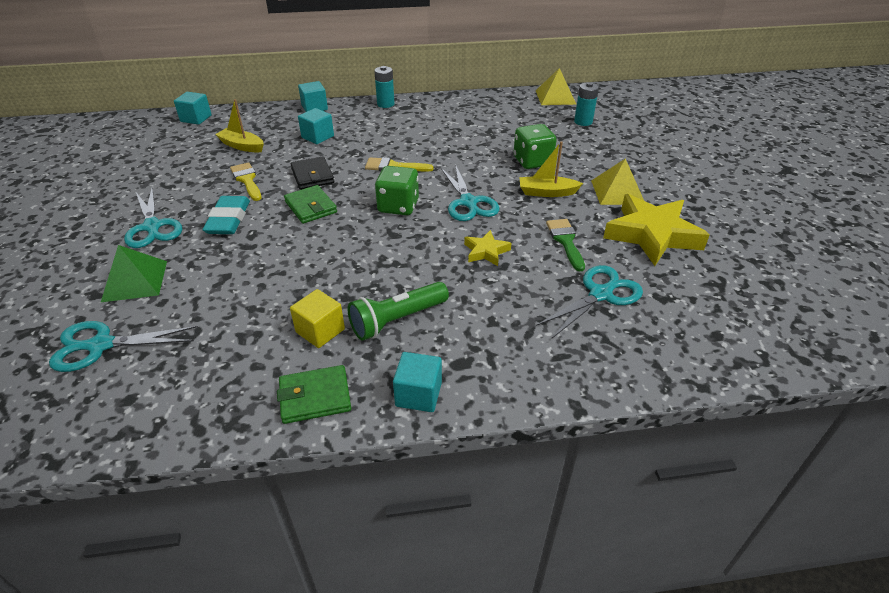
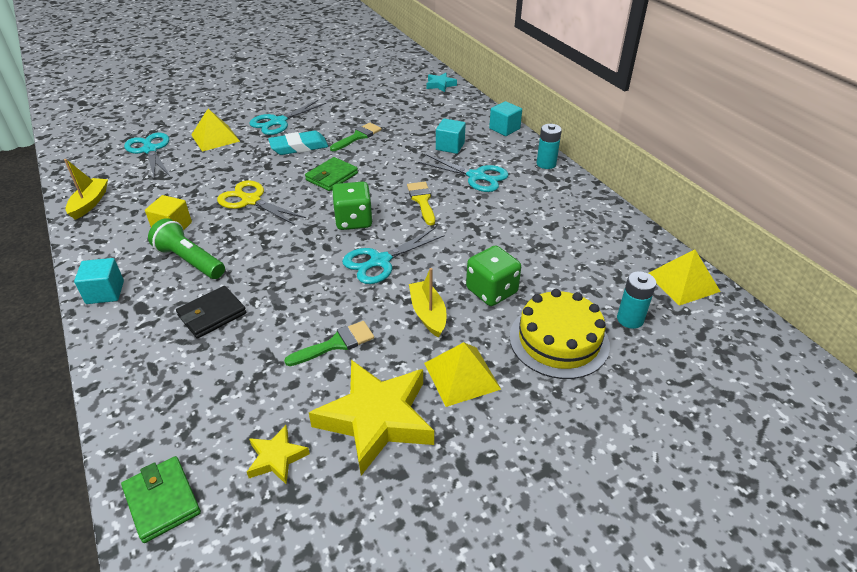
camera: 70 degrees right, 0 degrees up
green pyramid [101,245,167,302] -> yellow pyramid [191,109,240,152]
turquoise cube [174,92,212,125] -> turquoise star [427,73,457,92]
yellow boat [215,99,264,152] -> yellow boat moved to [64,159,108,220]
yellow brush [230,162,262,201] -> green brush [330,123,382,151]
green wallet [277,365,351,424] -> green wallet moved to [121,456,201,543]
black wallet [291,156,334,190] -> black wallet moved to [176,286,246,339]
yellow star [464,230,511,266] -> yellow star moved to [247,425,310,485]
turquoise scissors [536,265,643,338] -> turquoise scissors moved to [418,154,508,192]
none -> yellow scissors [217,180,306,225]
none -> yellow cake [509,289,610,379]

